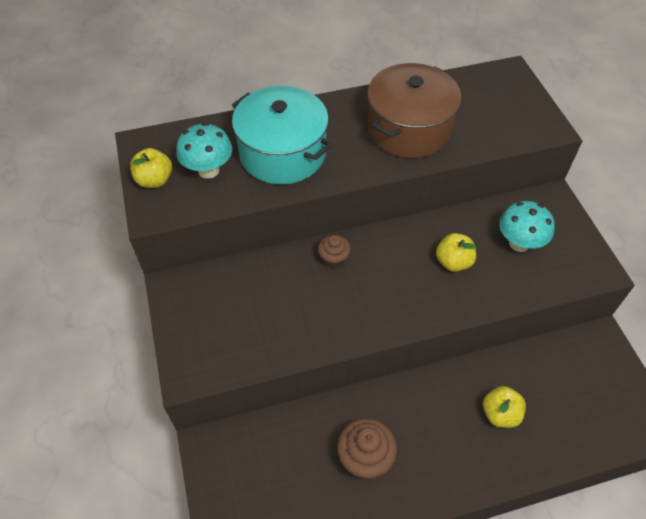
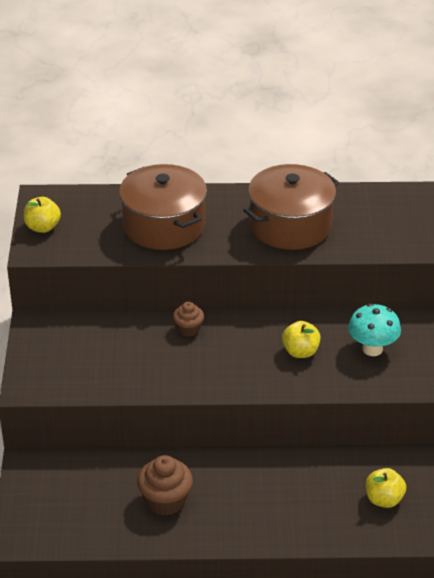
camera: 15 degrees right, 15 degrees down
turquoise mushroom [176,123,232,179] -> none
turquoise pot [232,86,332,184] -> brown pot [119,164,207,250]
yellow apple [483,386,526,428] -> yellow apple moved to [366,468,406,508]

